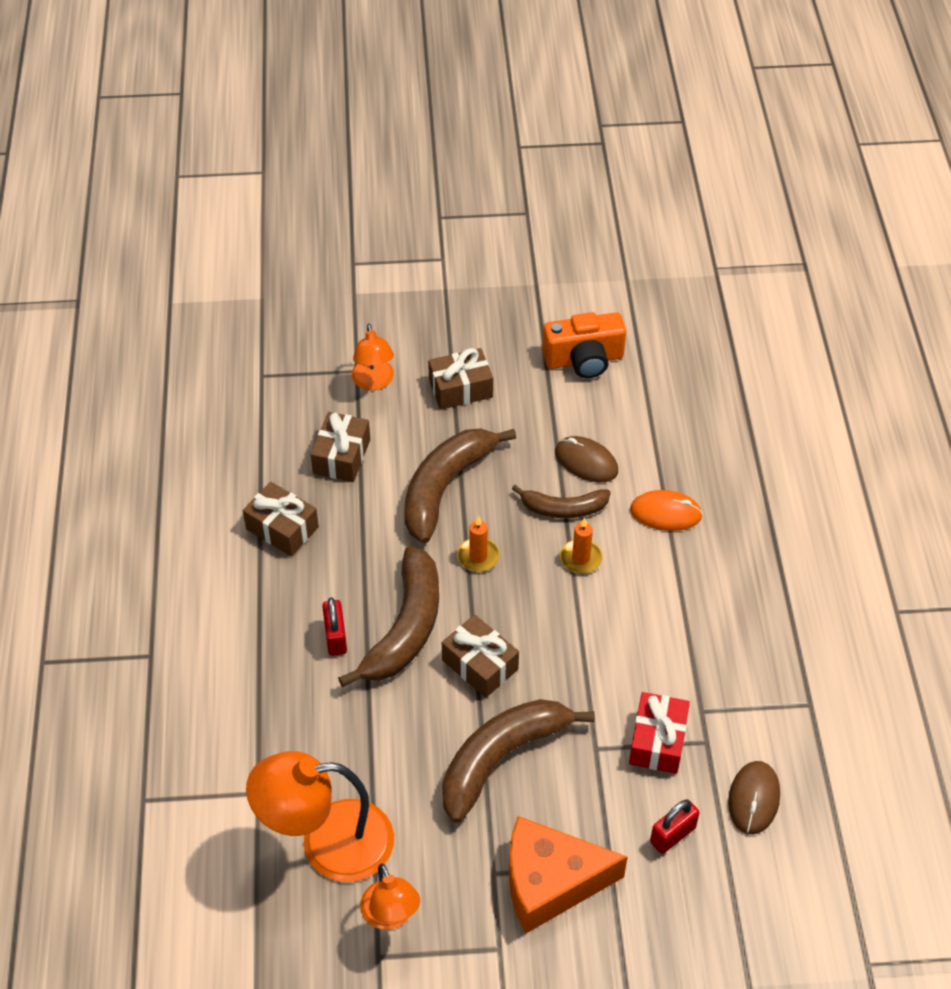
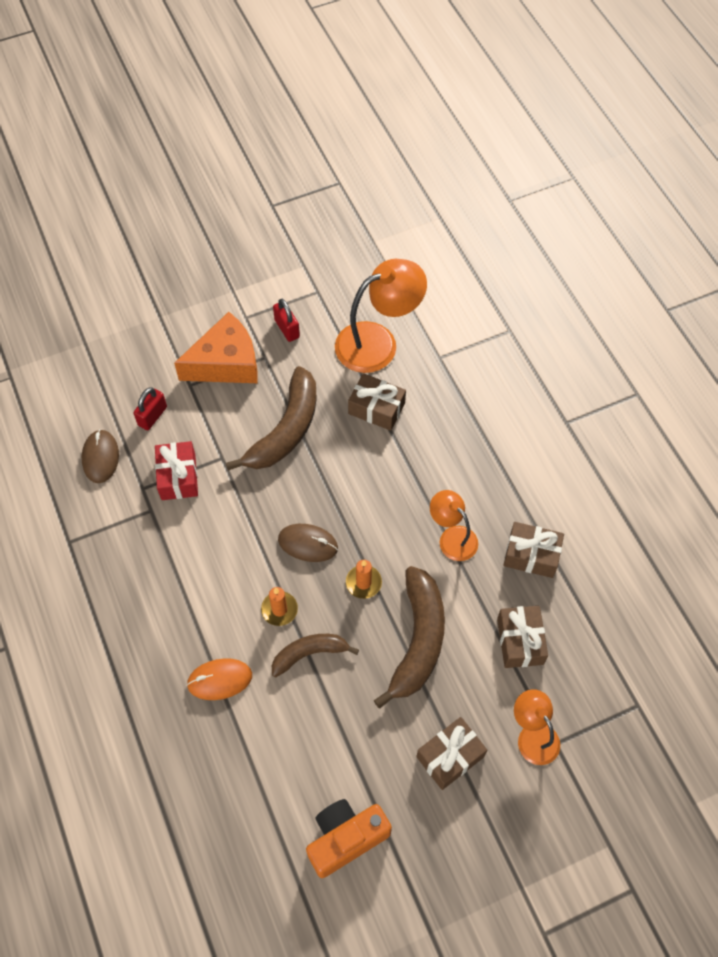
camera: 160 degrees right, 10 degrees up
red padlock [322,597,347,656] -> red padlock moved to [273,299,300,342]
brown banana [338,546,439,687] -> none
orange lamp [360,863,420,930] -> orange lamp moved to [430,490,478,561]
brown gift [442,615,519,698] -> brown gift moved to [348,373,406,431]
brown mouse [555,436,618,482] -> brown mouse moved to [278,524,338,562]

